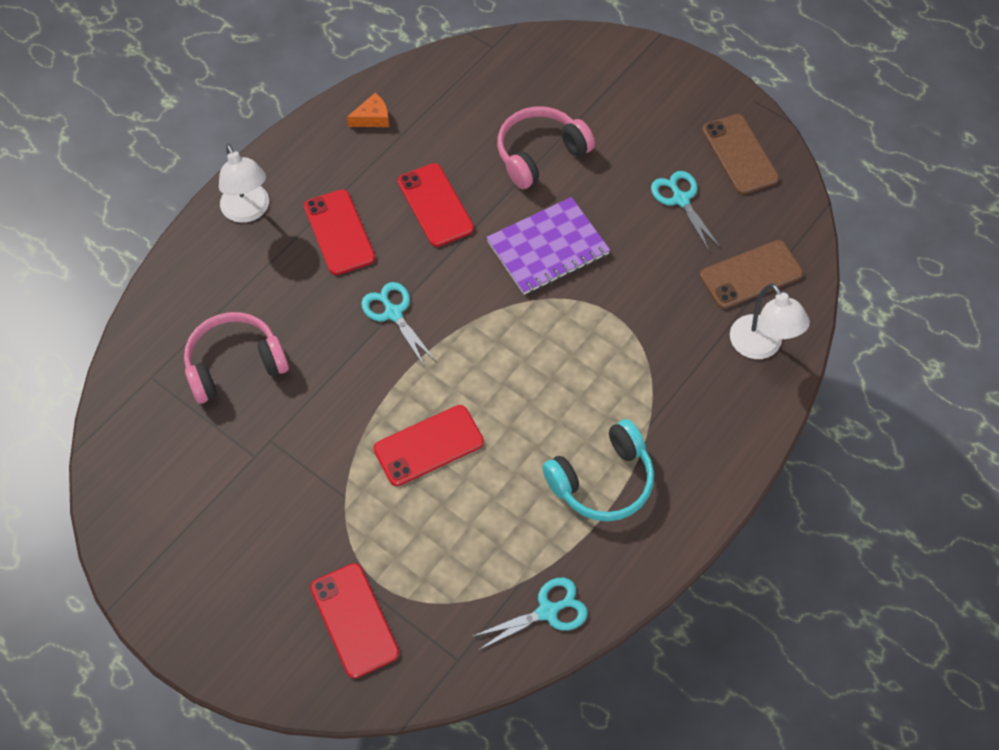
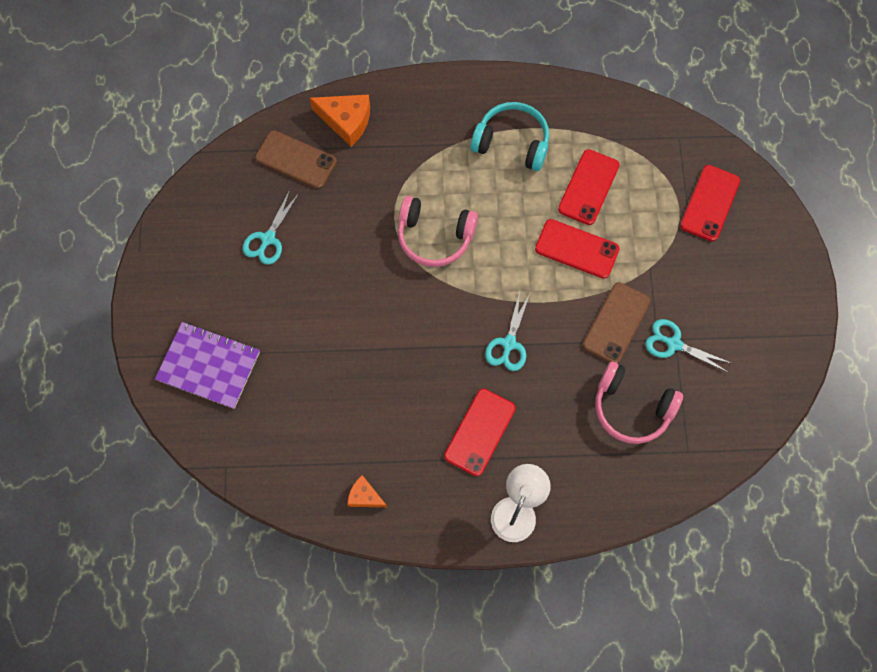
camera: 130 degrees left, 10 degrees up
red phone [398,163,474,247] -> red phone moved to [558,149,620,225]
turquoise scissors [471,578,588,651] -> turquoise scissors moved to [645,319,731,373]
purple notebook [486,197,610,295] -> purple notebook moved to [155,322,260,409]
pink headphones [497,106,595,189] -> pink headphones moved to [398,196,478,267]
brown phone [702,114,779,194] -> brown phone moved to [583,282,651,364]
white lamp [730,283,810,359] -> orange cheese [310,95,370,147]

